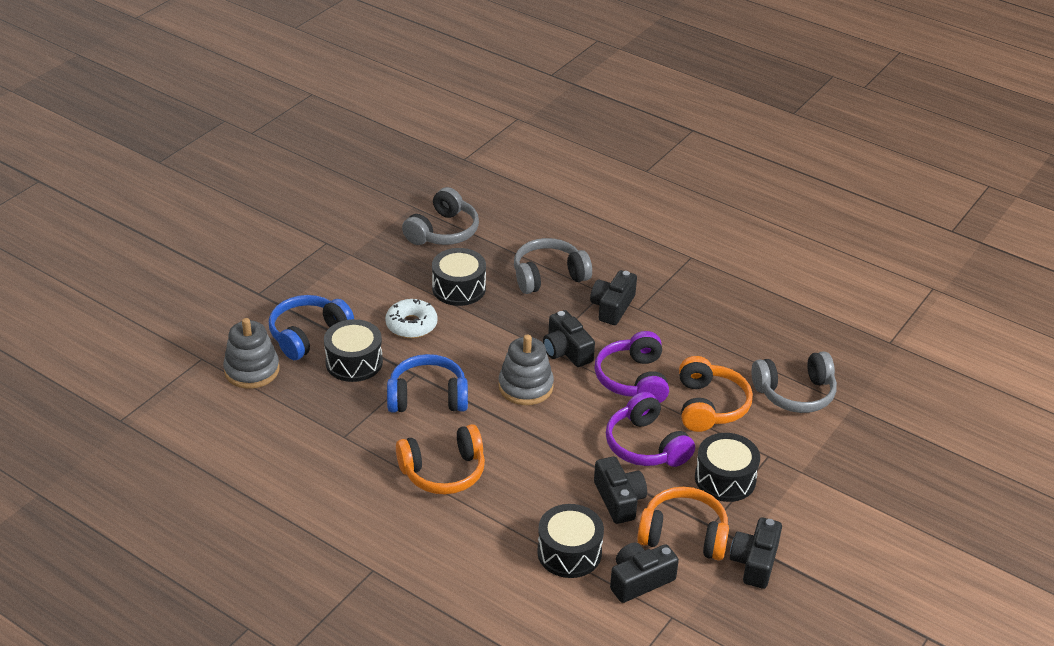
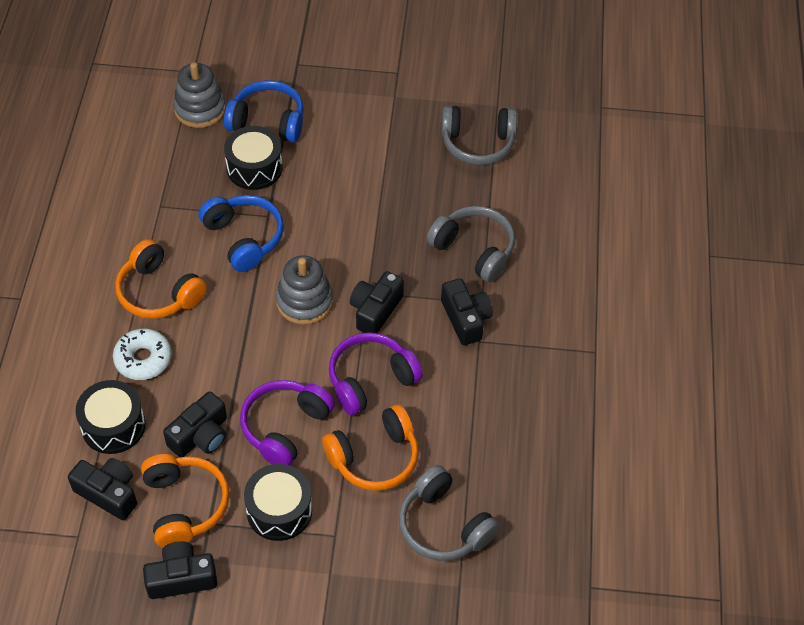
camera: 60 degrees right, 15 degrees up
white donut [385,299,438,338] -> white donut moved to [113,328,172,380]
black drum [432,248,486,306] -> none
black camera [590,270,637,325] -> black camera turned 75 degrees clockwise [441,279,493,345]

